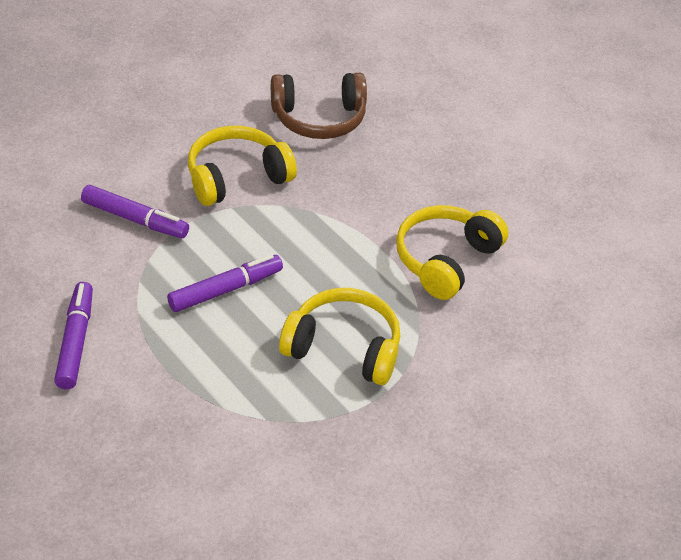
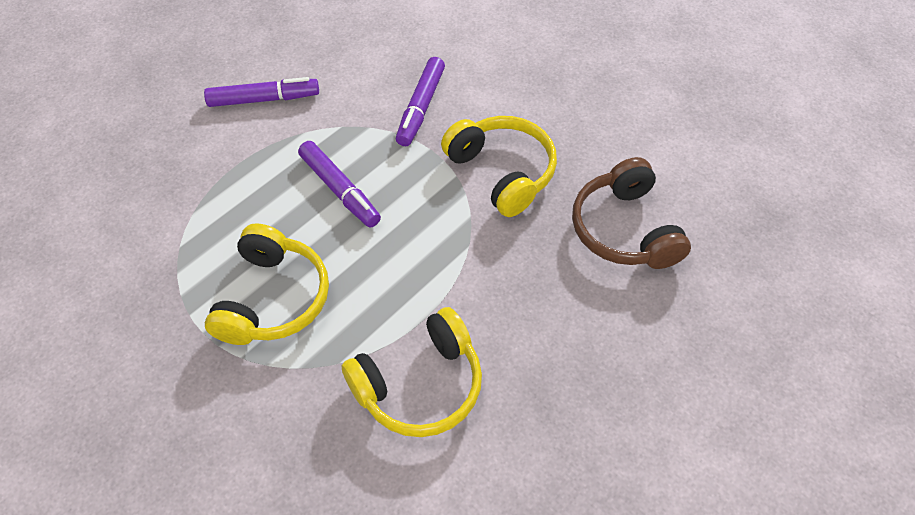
camera: 85 degrees right, 10 degrees up
yellow headphones [396,205,508,300] -> yellow headphones turned 120 degrees clockwise [341,307,482,437]

